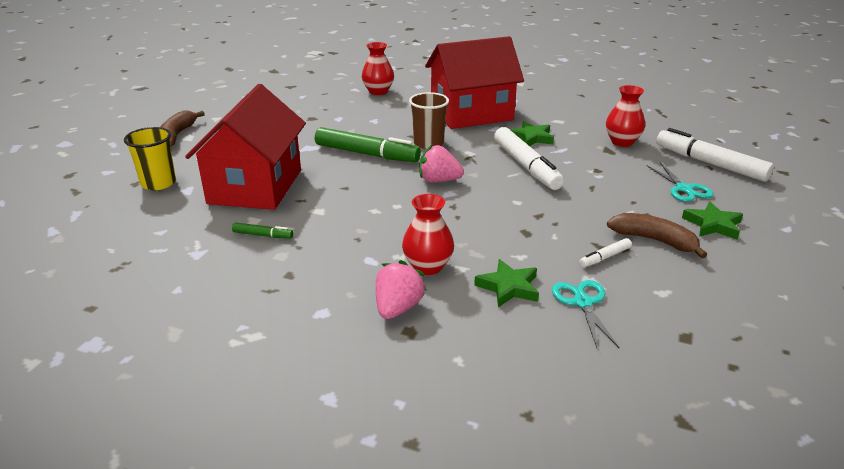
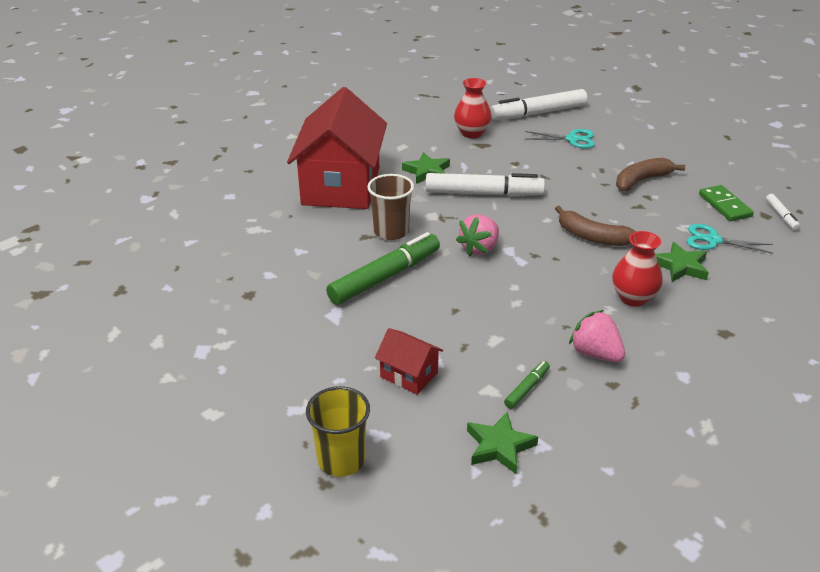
camera: 65 degrees left, 5 degrees up
brown banana [160,111,205,146] -> brown banana moved to [555,206,637,246]
red house [185,84,306,210] -> red house [375,328,443,395], size x0.43
red vase [362,42,394,95] -> none
pink strawberry [376,260,427,319] -> pink strawberry moved to [569,310,625,362]
white marker [579,238,632,267] -> white marker moved to [766,194,800,230]
green star [682,202,743,239] -> green star moved to [467,412,538,474]
none -> green domino [699,185,754,221]

